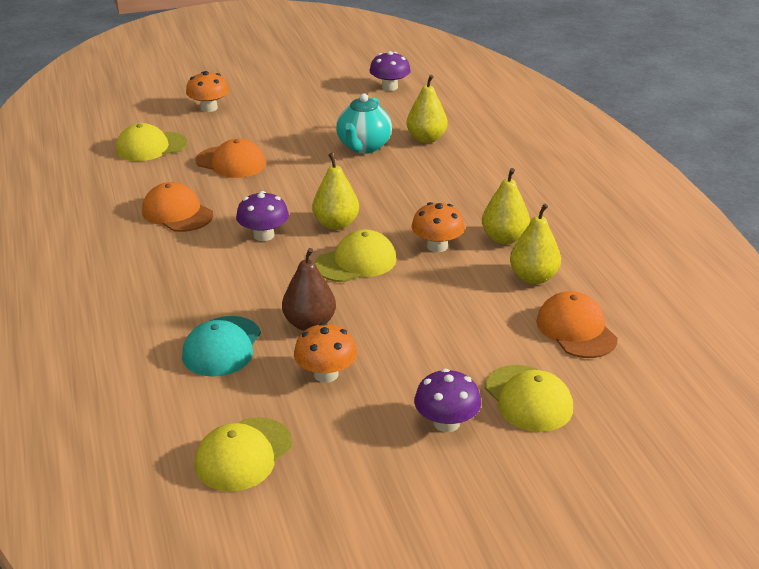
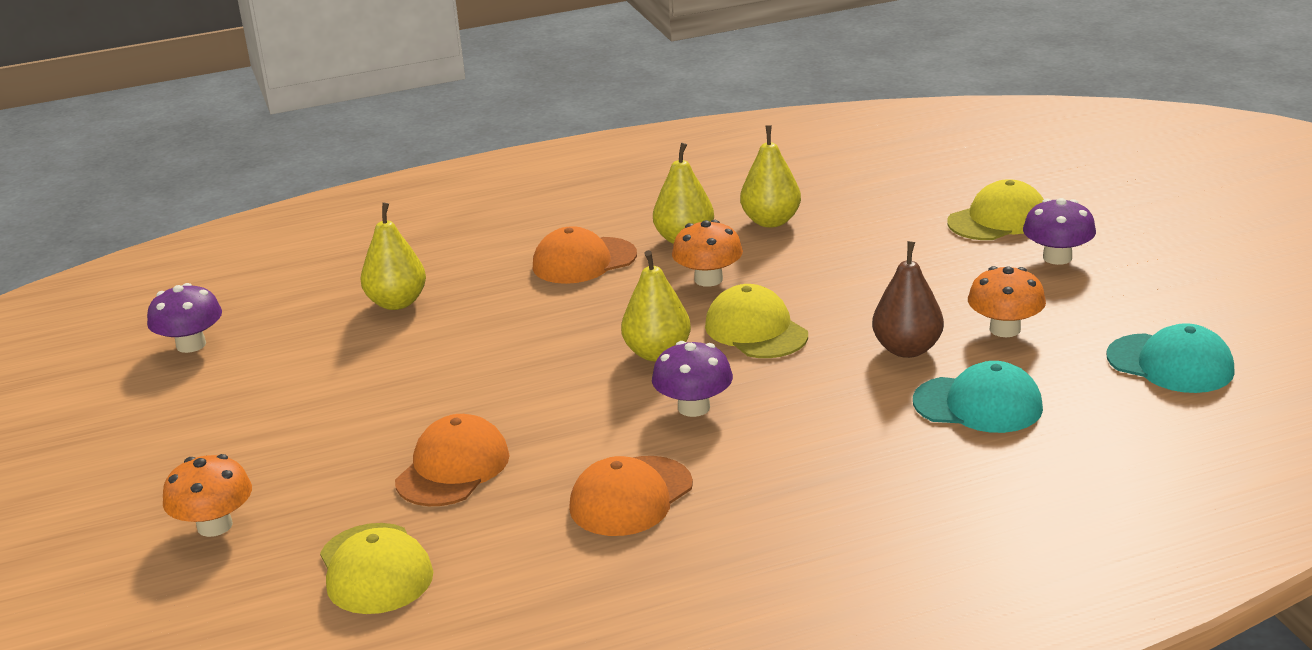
camera: 90 degrees left, 5 degrees down
yellow cap [195,417,292,491] -> turquoise cap [1106,323,1235,393]
turquoise teapot [336,93,392,154] -> none
orange cap [536,291,618,358] -> orange cap moved to [533,226,637,284]

